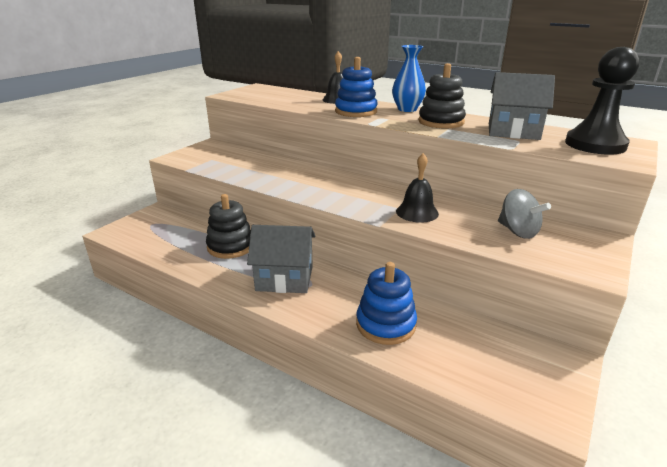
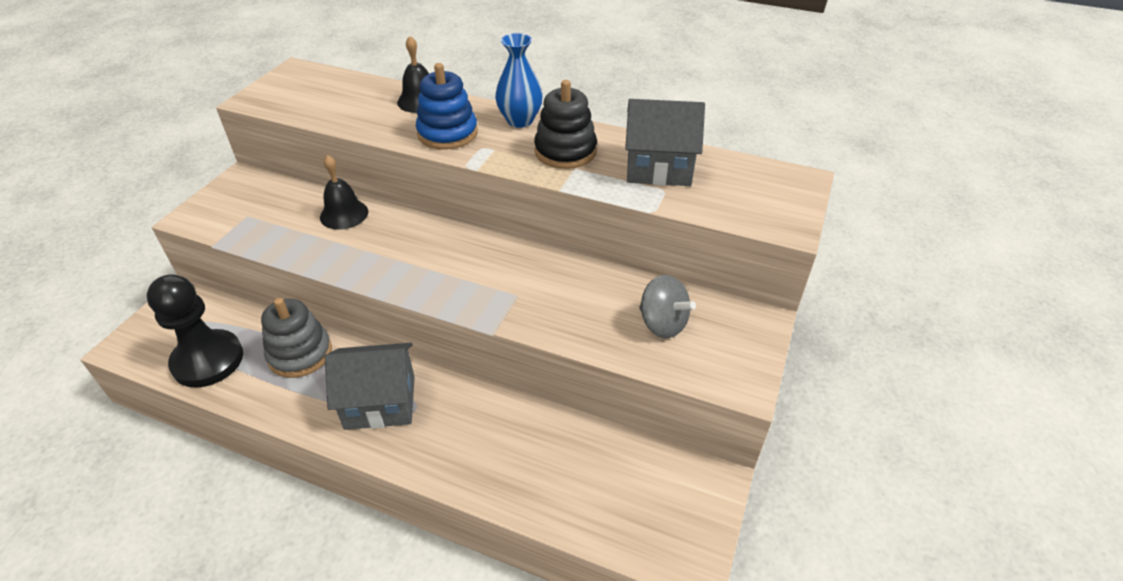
camera: 10 degrees left, 15 degrees up
black stacking toy [206,194,251,259] -> grey stacking toy [261,298,332,378]
blue stacking toy [356,262,417,345] -> none
black bell [396,153,439,223] -> black bell moved to [320,155,368,230]
black pawn [565,47,639,155] -> black pawn moved to [147,274,243,388]

